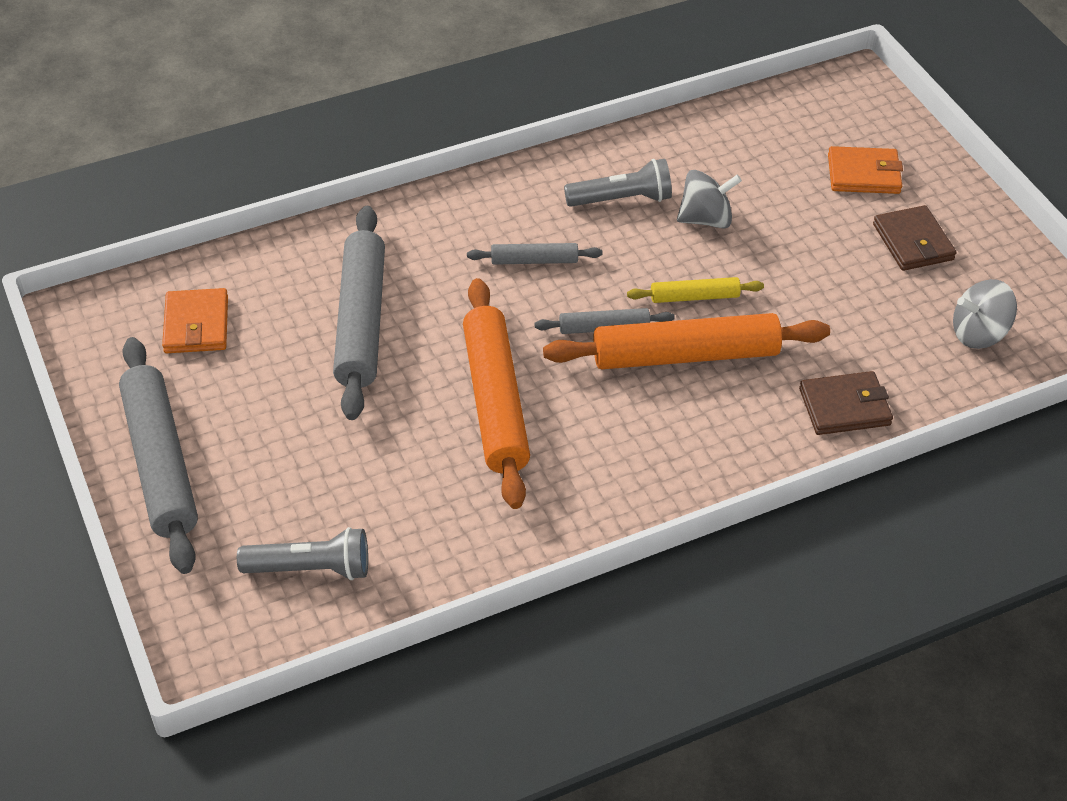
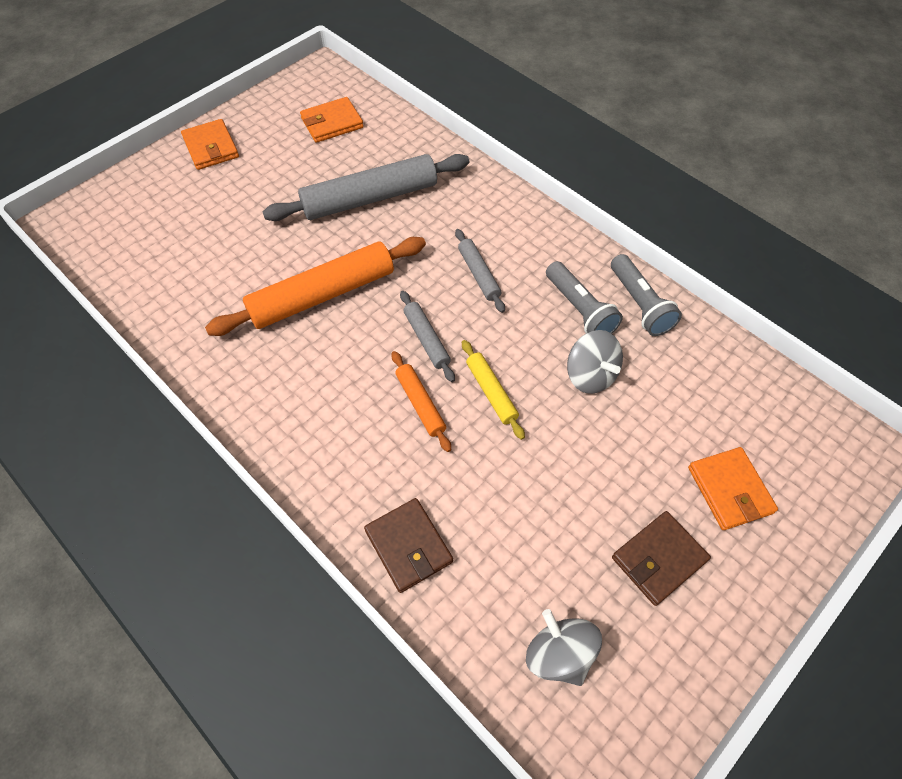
camera: 70 degrees right, 10 degrees up
grey rolling pin [119,337,198,574] -> orange wallet [181,119,239,170]
grey flashlight [237,527,368,580] -> grey flashlight moved to [611,254,682,336]
orange rolling pin [543,313,830,369] -> orange rolling pin [392,351,451,452], size x0.49

